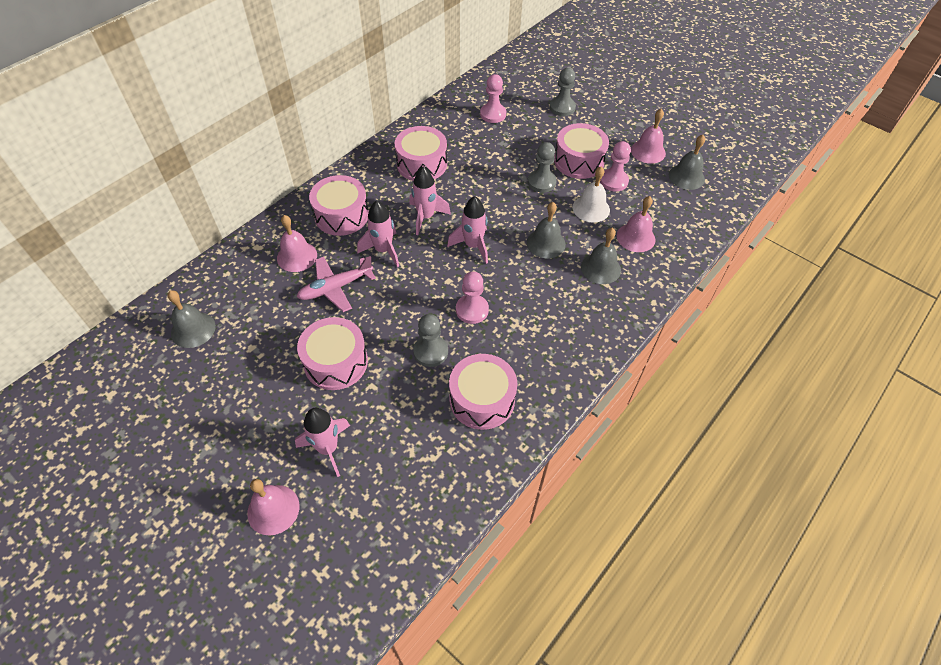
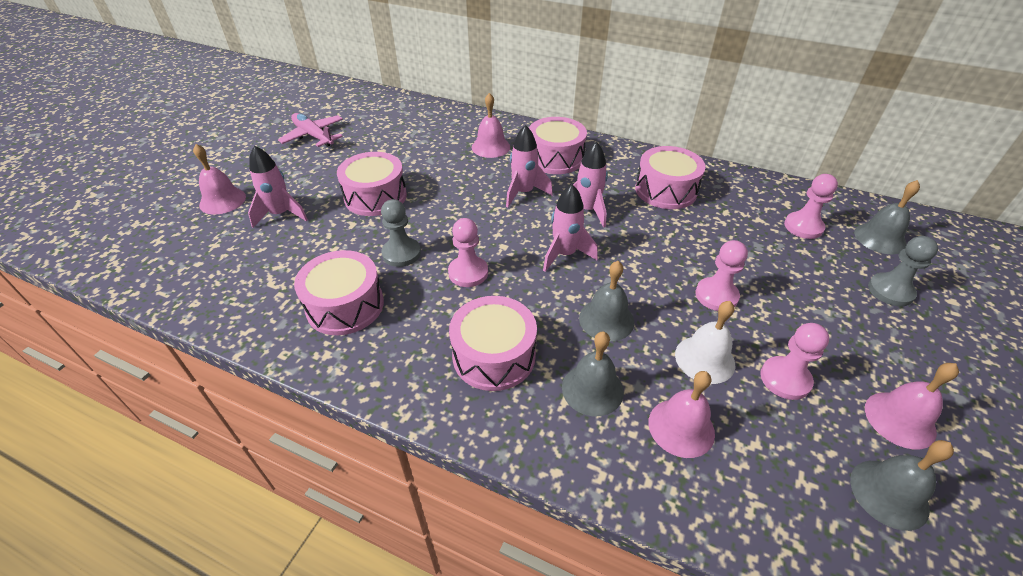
camera: 75 degrees right, 10 degrees down
grey bell [167,290,216,348] -> grey bell moved to [854,180,920,254]
pink plane [297,256,376,312] -> pink plane moved to [278,113,343,147]
grey pawn [528,142,557,193] -> pink pawn [695,240,748,311]
pink drum [554,123,609,179] -> pink drum moved to [449,296,537,391]

